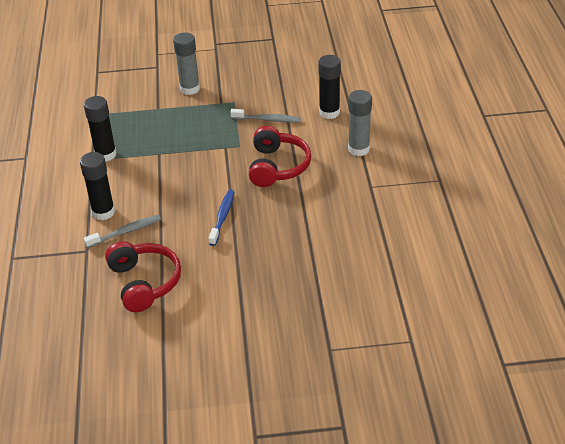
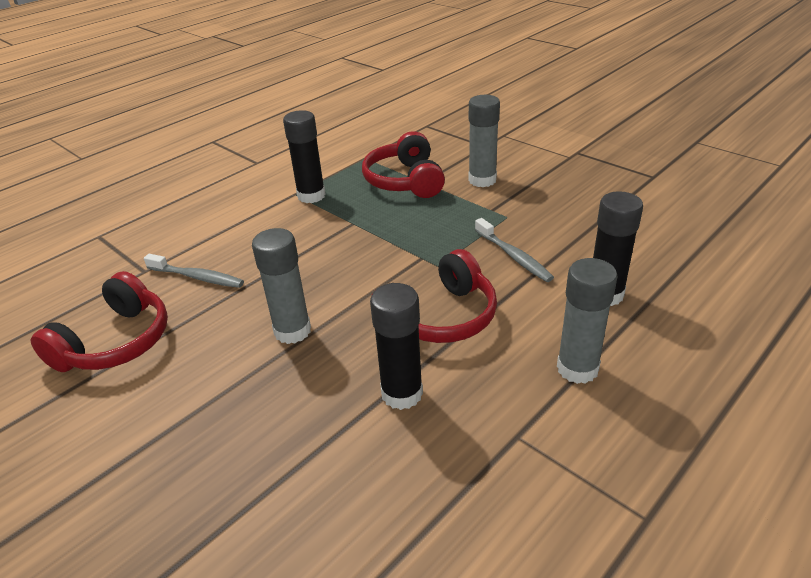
camera: 50 degrees right, 5 degrees down
black glue stick [80,152,115,220] -> black glue stick moved to [370,283,423,410]
blue toothbrush [208,190,235,246] -> grey glue stick [252,228,311,344]
none -> red headphones [362,131,445,198]

